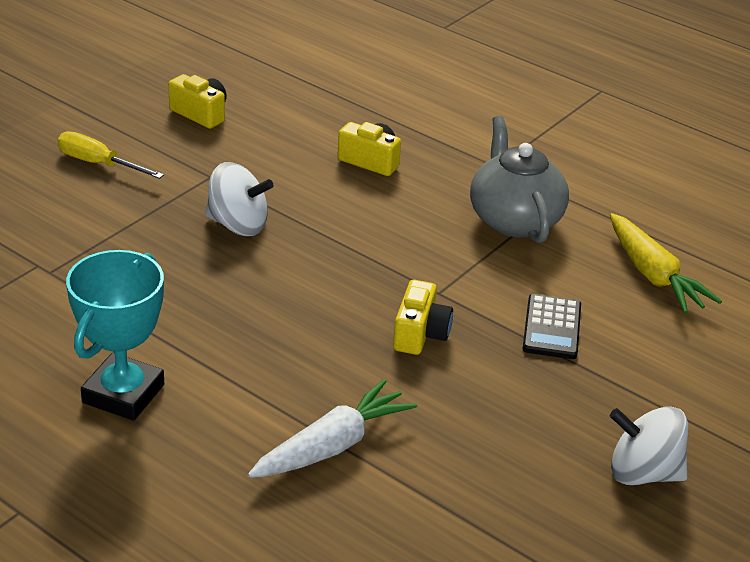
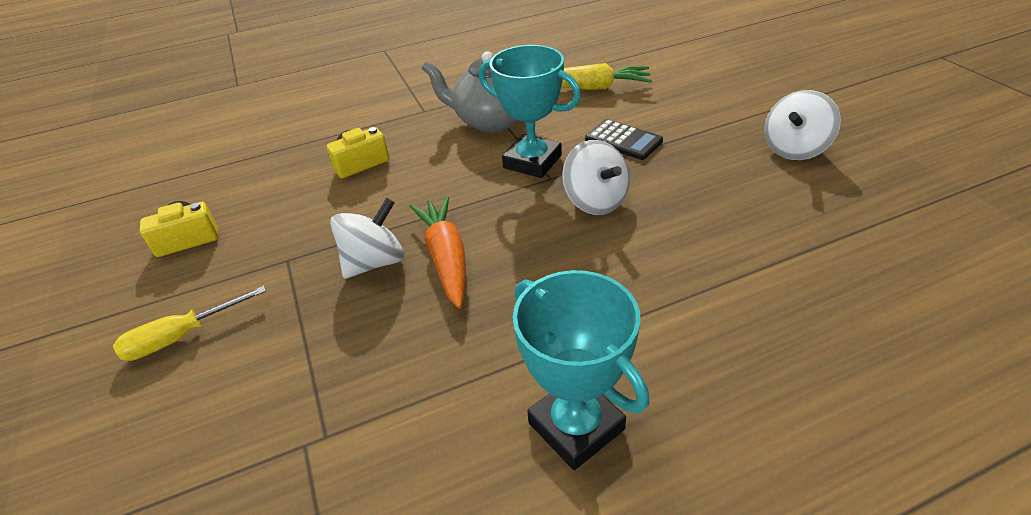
camera: 55 degrees left, 5 degrees up
white carrot [248,379,417,478] -> none
yellow camera [393,280,453,355] -> white spinning top [562,140,630,215]
none -> orange carrot [409,196,466,309]
none -> turquoise trophy [479,45,581,178]

